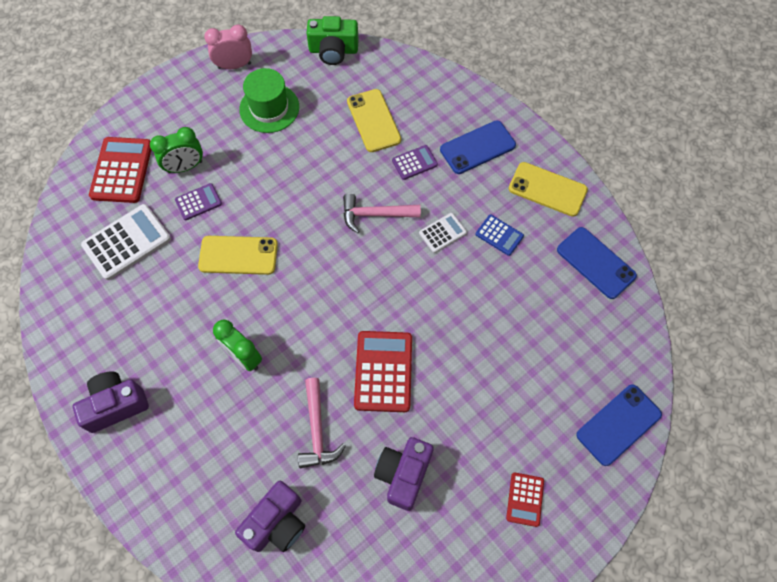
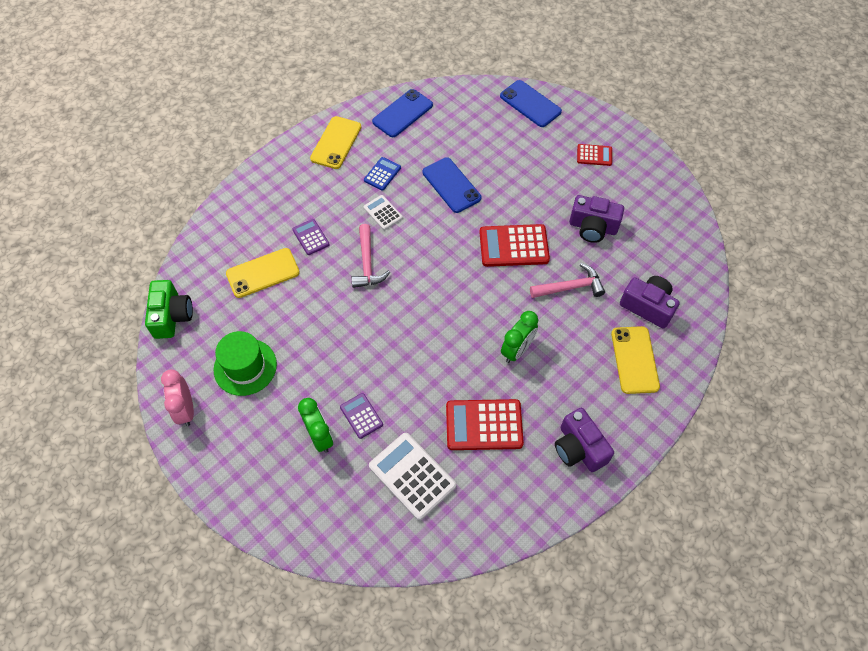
camera: 95 degrees left, 5 degrees down
red calculator [89,137,151,203] -> red calculator moved to [446,399,524,450]
yellow phone [198,236,278,275] -> yellow phone moved to [611,326,660,394]
blue phone [440,121,516,174] -> blue phone moved to [422,157,481,213]

